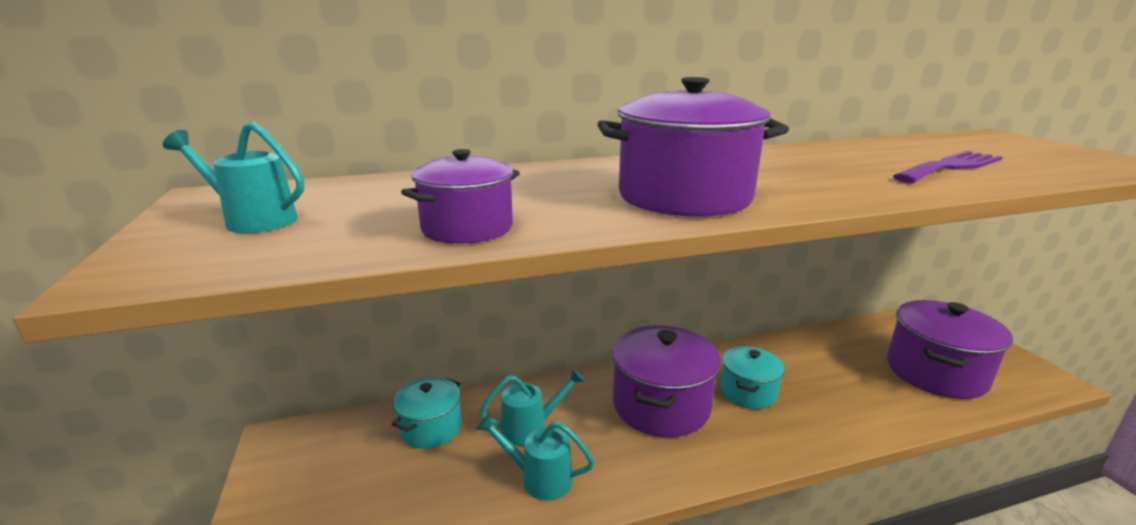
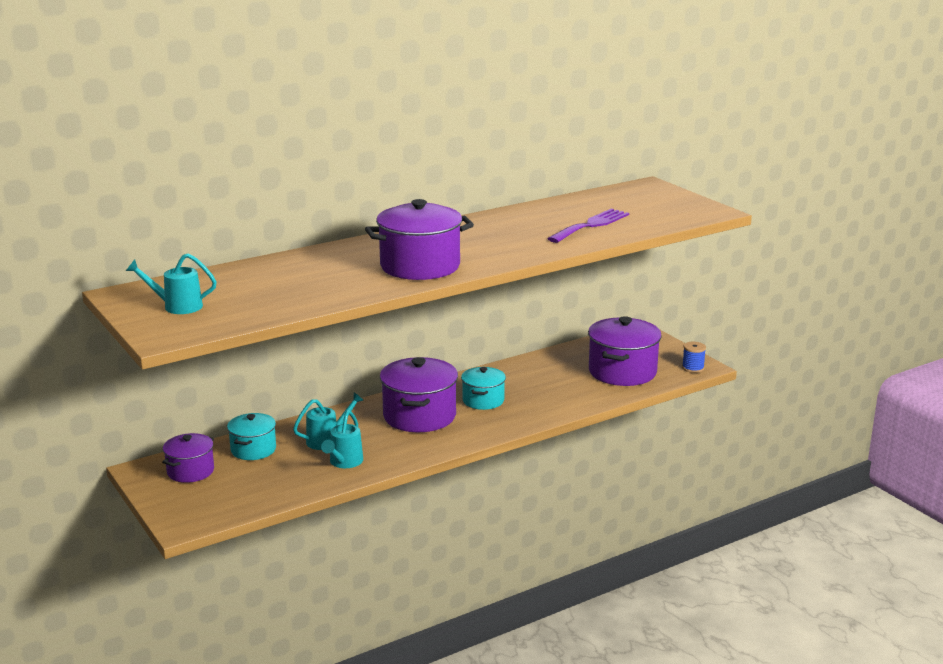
camera: 15 degrees left, 0 degrees up
purple pot [401,149,520,244] -> purple pot moved to [162,433,214,483]
turquoise watering can [476,413,595,500] -> turquoise watering can turned 75 degrees counterclockwise [321,410,363,468]
none -> blue spool [682,342,706,373]

